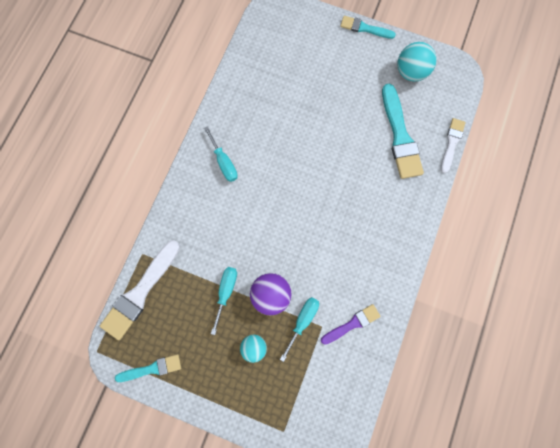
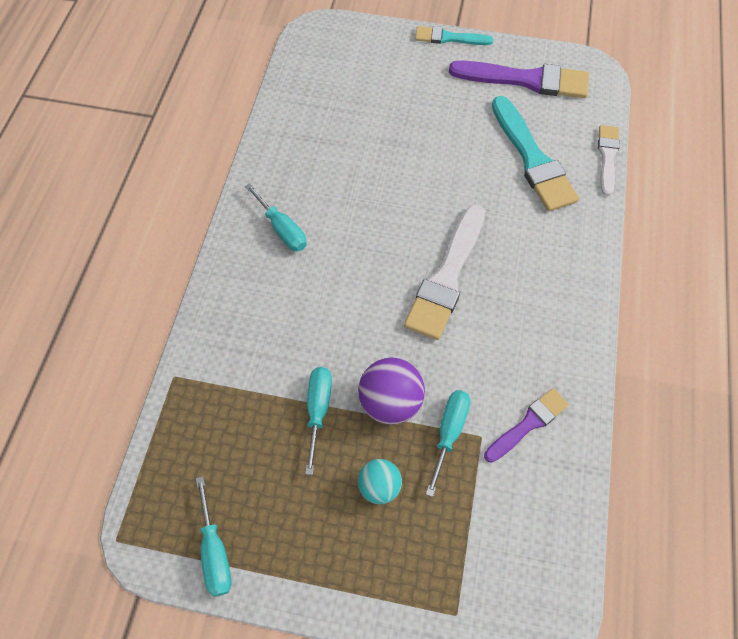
camera: 10 degrees left, 15 degrees down
white brush [100,240,180,340] -> white brush moved to [404,204,485,340]
turquoise brush [115,354,181,382] -> turquoise screwdriver [196,476,231,597]
turquoise ball [398,42,436,81] -> purple brush [449,61,589,98]

